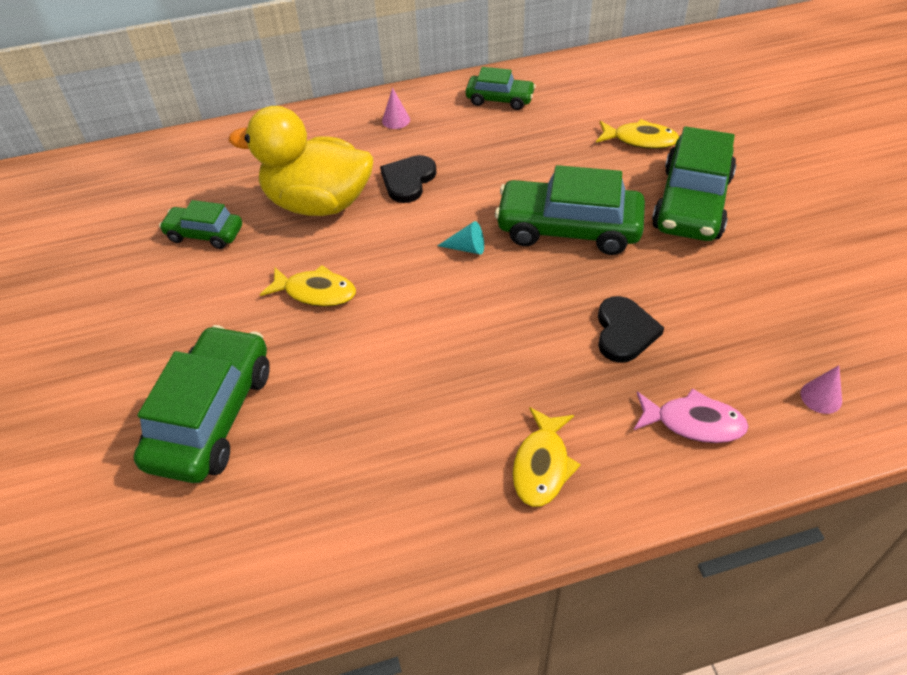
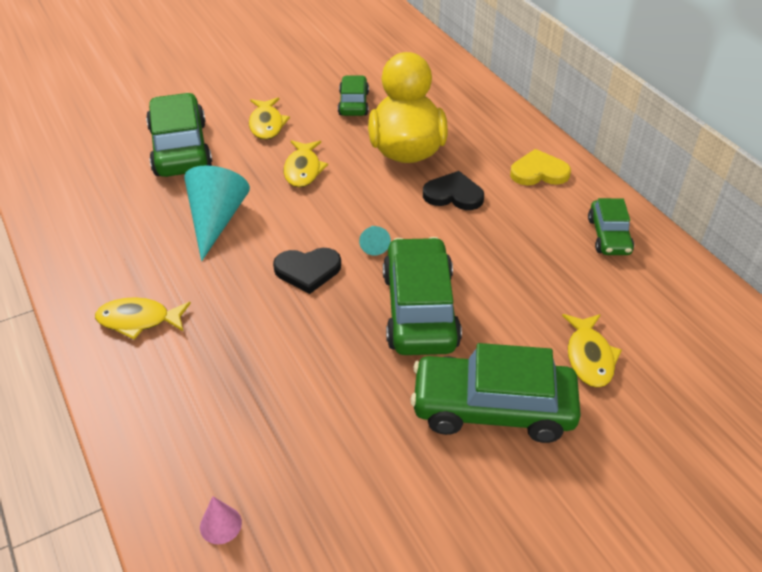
camera: 75 degrees right, 5 degrees down
green car [133,325,270,483] -> green car turned 105 degrees counterclockwise [146,93,212,177]
pink cone [382,87,410,129] -> yellow heart [510,149,571,185]
black heart [598,296,664,363] -> black heart moved to [273,248,341,294]
pink fish [634,388,749,443] -> none
none -> turquoise cone [184,165,250,261]
none -> yellow fish [249,98,290,140]

